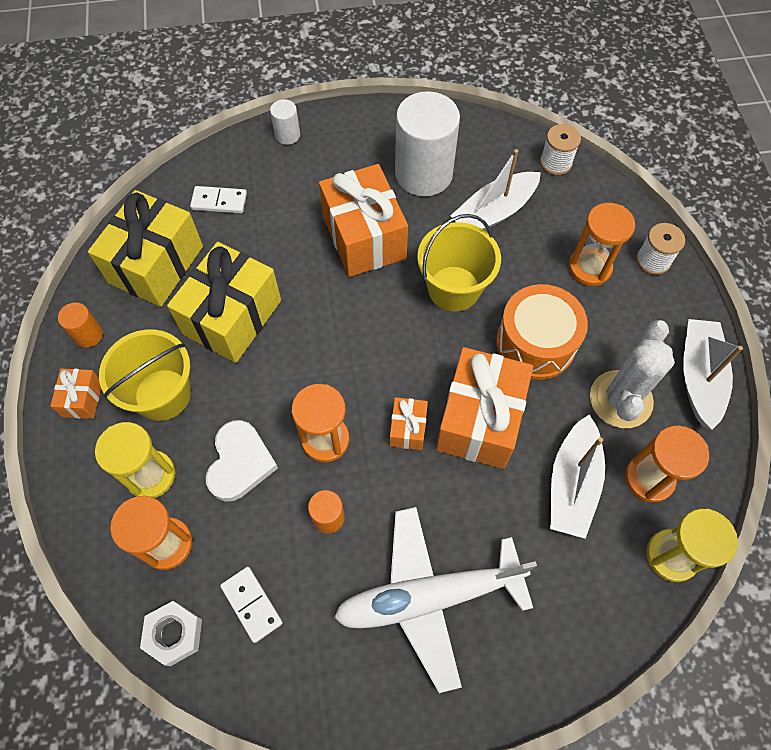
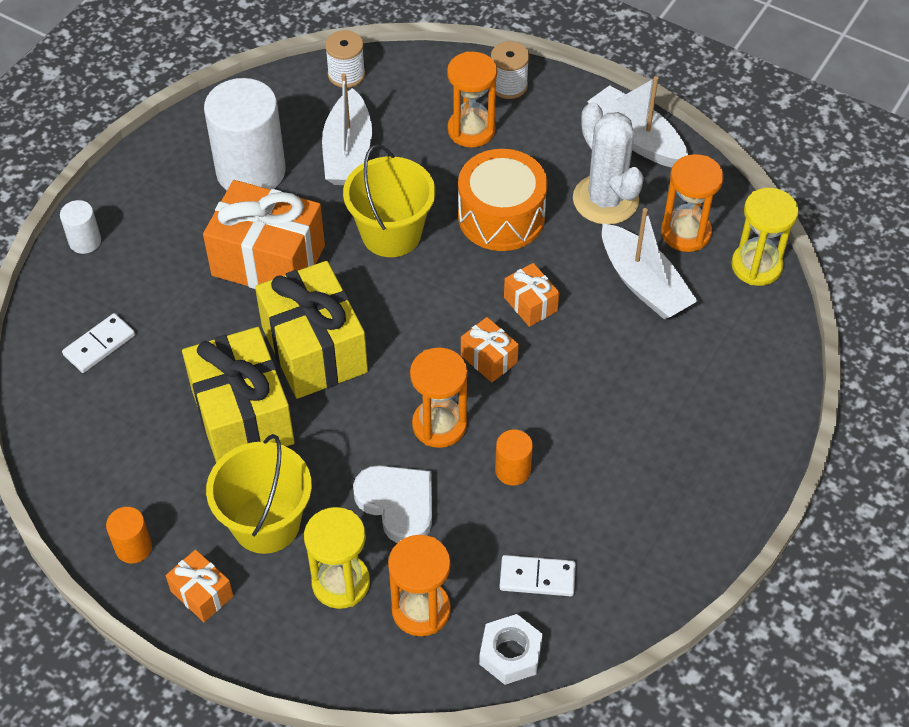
camera: 50 degrees left, 10 degrees down
yellow gift [88,190,203,307] -> yellow gift moved to [255,261,368,399]
white plane [334,507,537,693] -> none
orange gift [436,347,533,469] -> orange gift [504,263,559,327], size x0.47

